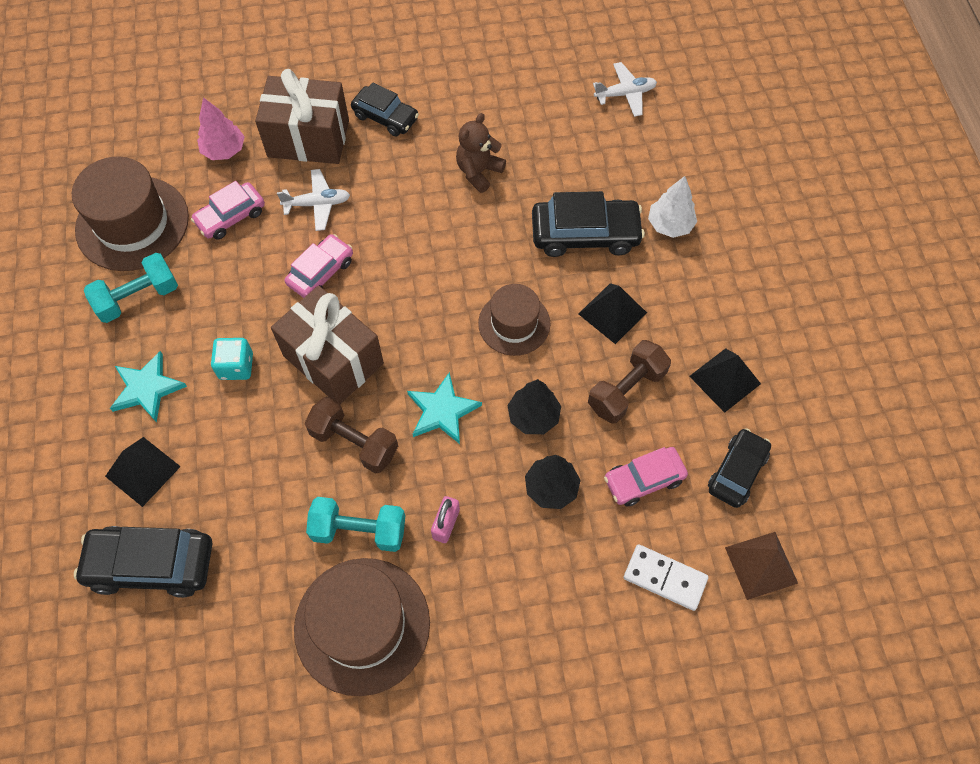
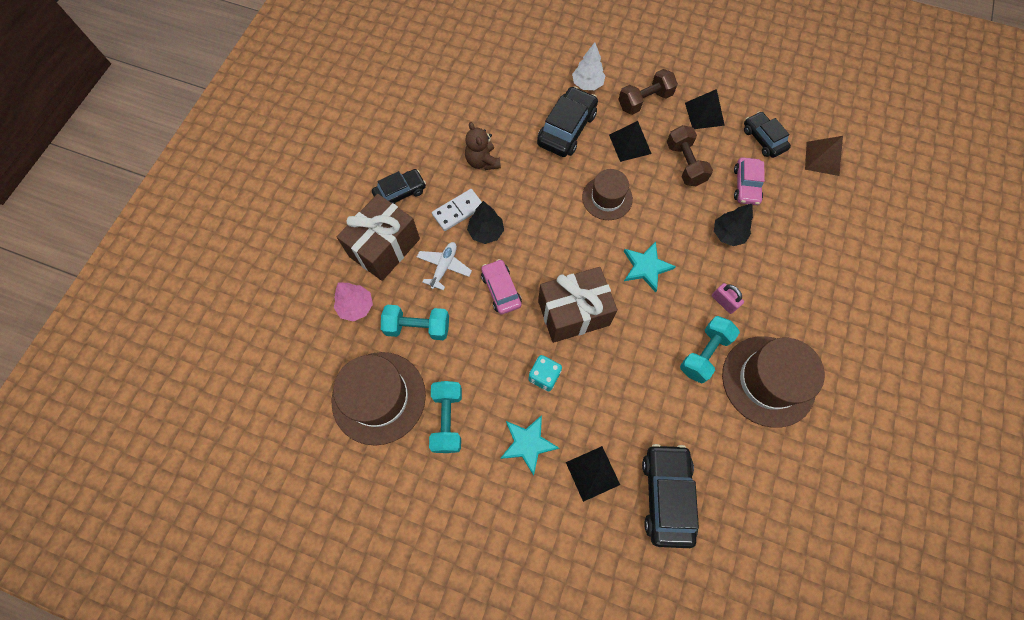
camera: 60 degrees left, 5 degrees up
black car [74,526,212,598] -> black car turned 150 degrees clockwise [642,444,699,548]
pink car [191,181,265,240] -> turquoise dumbbell [381,305,449,340]
brown dumbbell [305,397,398,474] -> brown dumbbell moved to [618,69,678,115]
black tree [507,379,561,434] -> black tree moved to [467,201,504,244]
white plane [593,62,657,117] -> none
white domino [624,544,708,611] -> white domino moved to [432,189,482,231]

